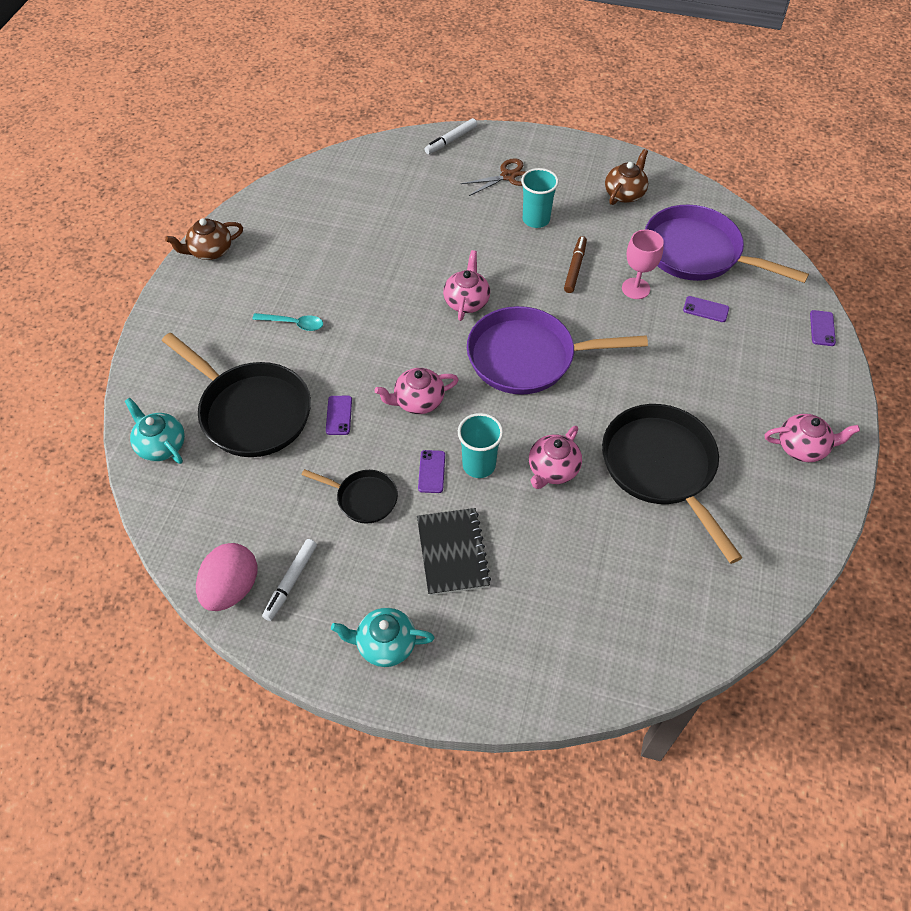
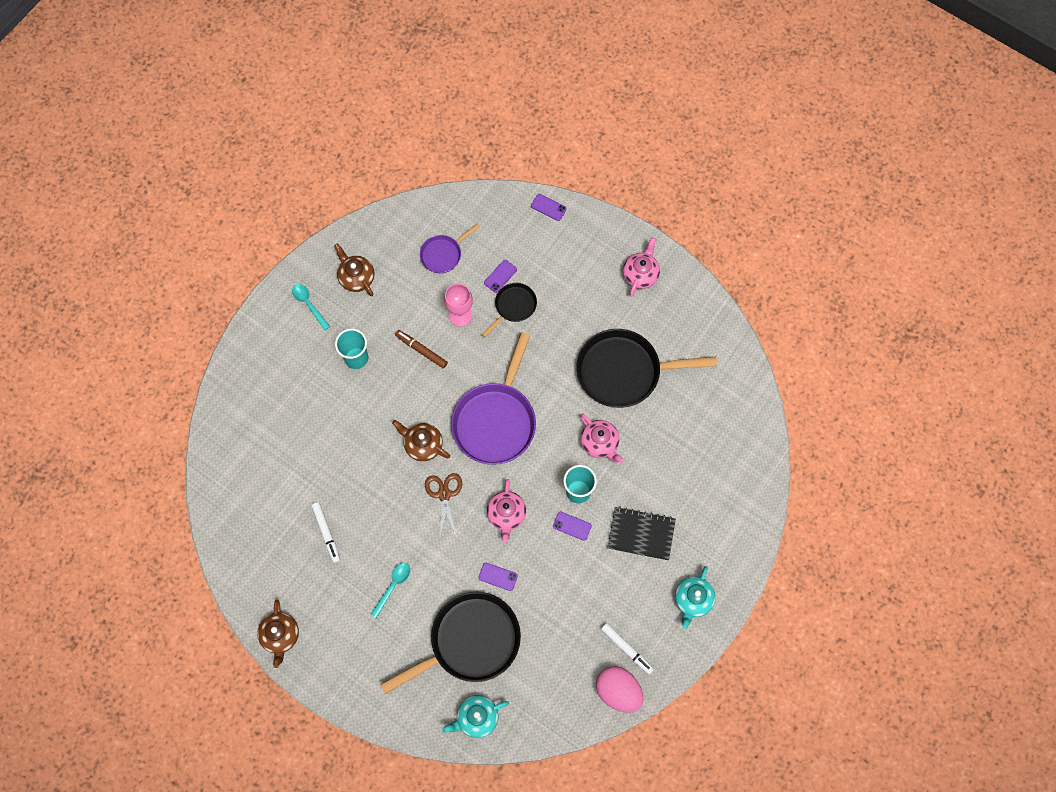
camera: 70 degrees left, 15 degrees up
black pan [302,469,398,523] -> black pan moved to [482,283,537,337]
white marker [424,118,477,154] -> white marker moved to [311,502,340,563]
pink teapot [443,250,490,321] -> brown teapot [392,420,450,461]
brown scissors [461,158,526,196] -> brown scissors moved to [425,473,462,537]
purple pan [645,205,809,283] -> purple pan [420,224,480,273], size x0.51
none -> turquoise spoon [292,284,330,331]

